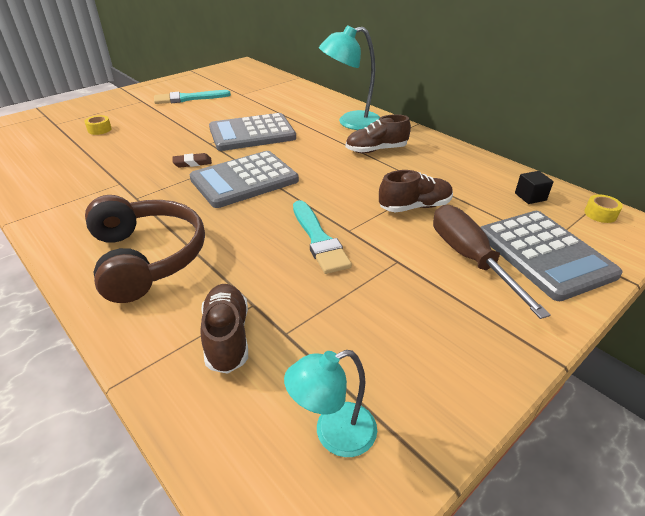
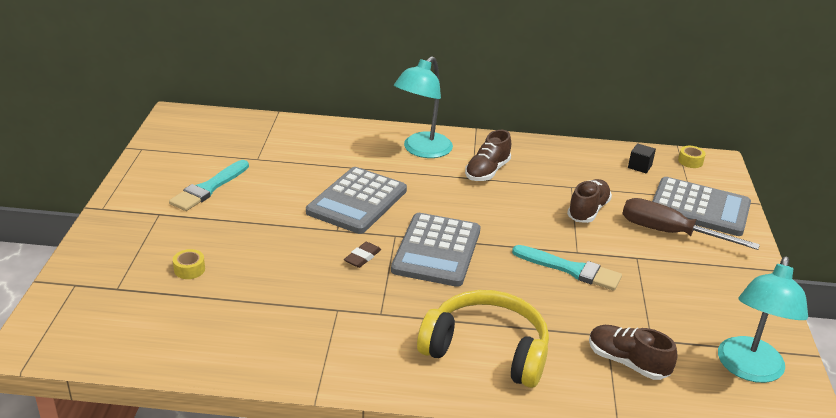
camera: 45 degrees left, 5 degrees down
brown headphones [85,195,205,303] -> yellow headphones [417,290,549,388]
turquoise lamp [284,350,377,457] -> turquoise lamp [718,257,808,383], size x1.60

